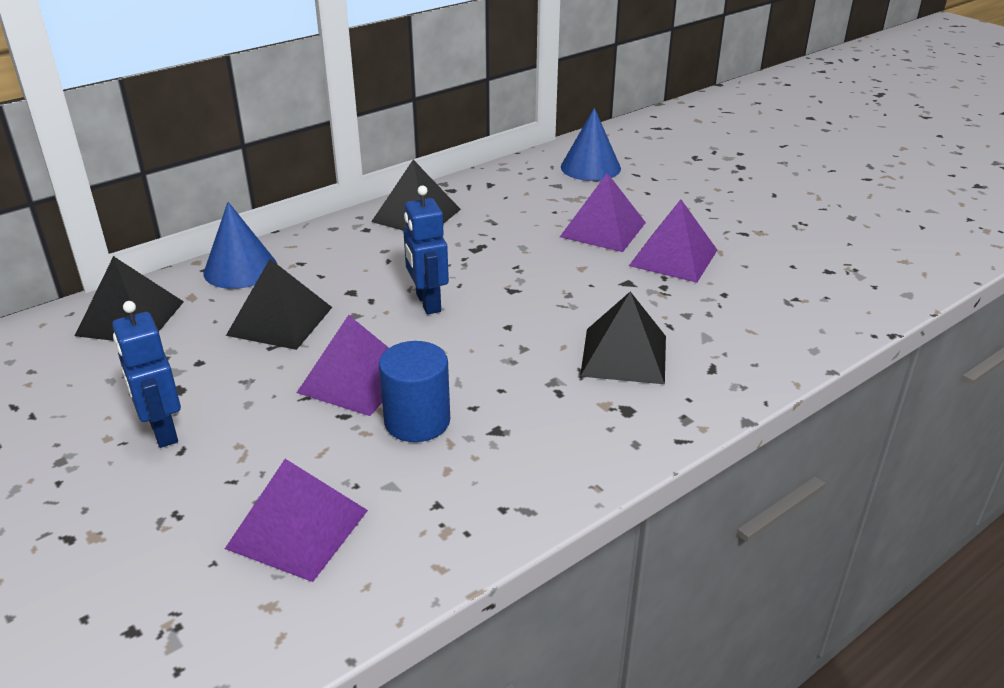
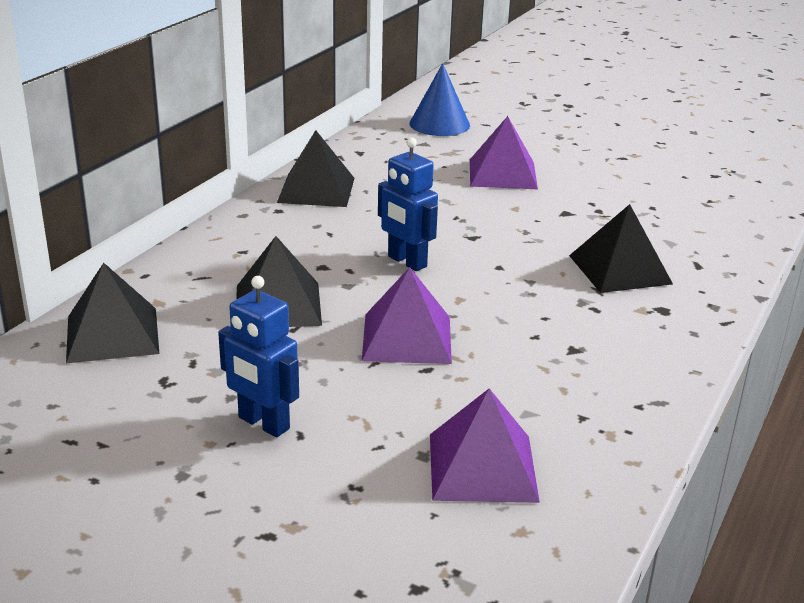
camera: 25 degrees left, 5 degrees down
blue cone [204,202,277,289] -> none
blue cylinder [379,341,450,442] -> none
purple pyramid [629,199,717,283] -> none

